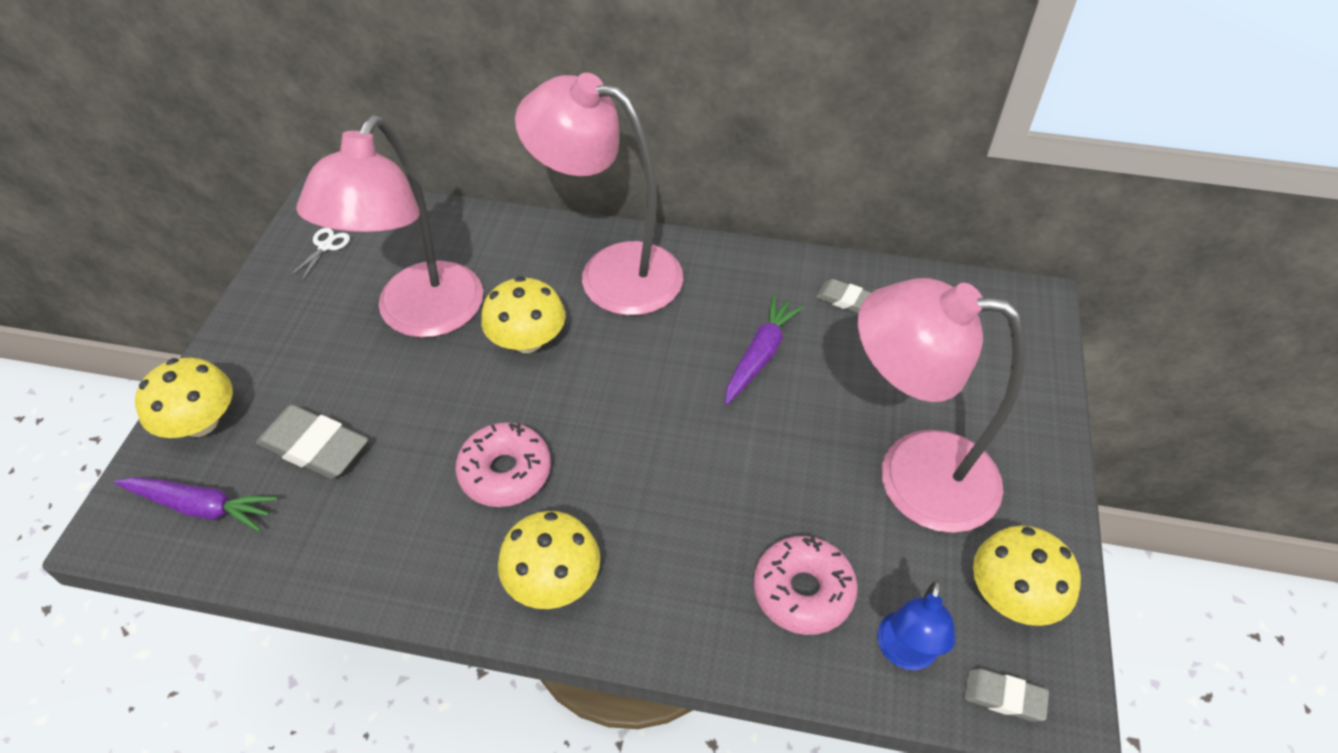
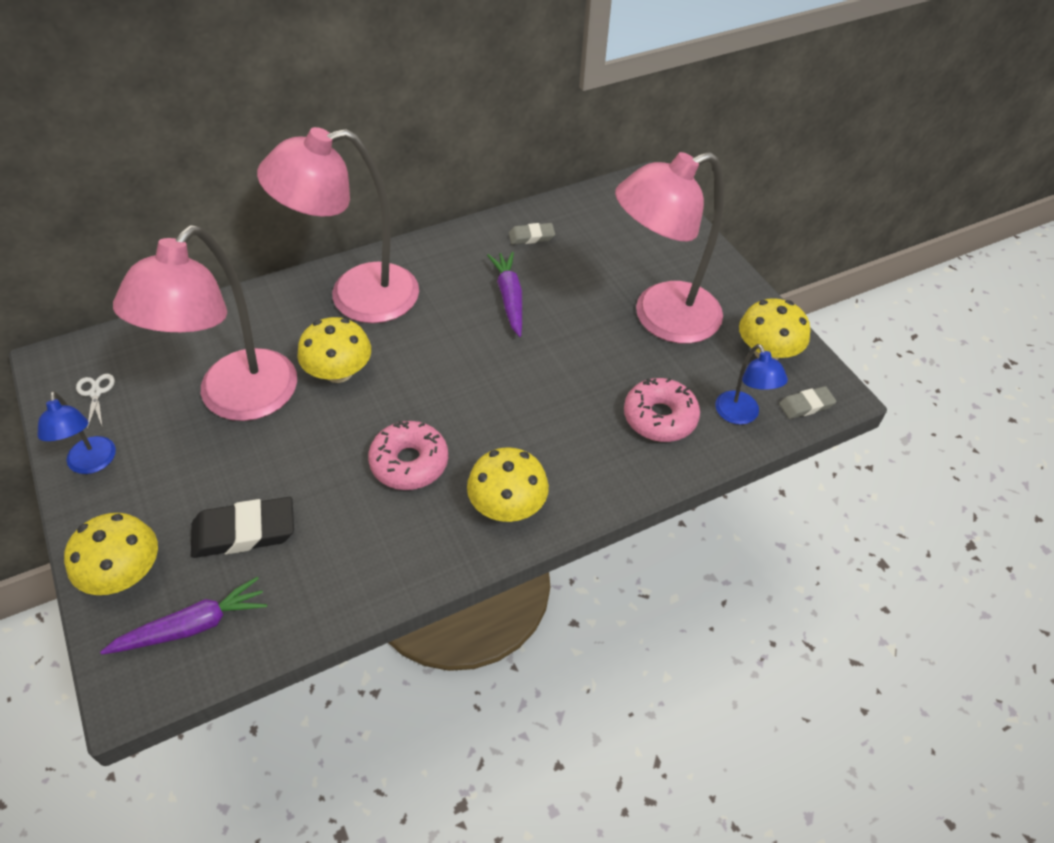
camera: 40 degrees left, 0 degrees up
grey eraser [256,405,368,479] -> black eraser [191,497,294,558]
pink lamp [296,115,483,338] -> pink lamp turned 45 degrees clockwise [113,226,297,421]
none -> blue lamp [37,391,116,474]

